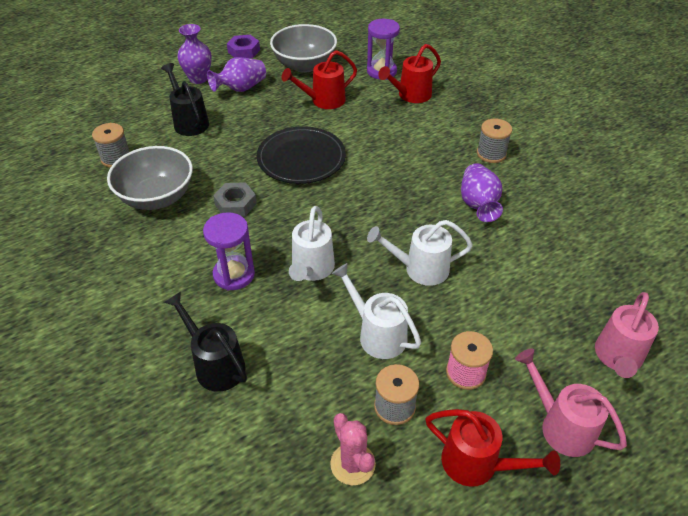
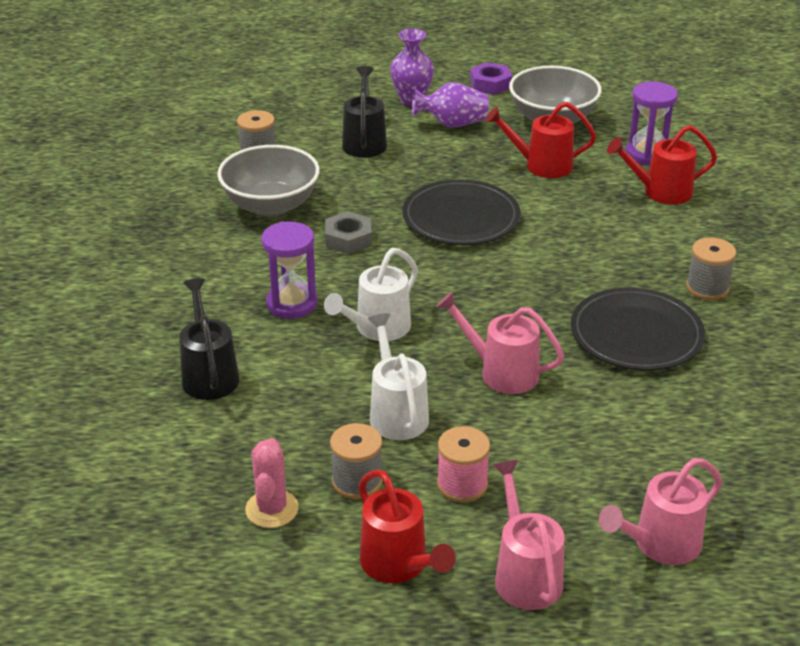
camera: 30 degrees right, 10 degrees down
white watering can [367,220,473,286] -> pink watering can [436,291,564,394]
purple vase [461,163,503,222] -> black plate [571,287,705,371]

